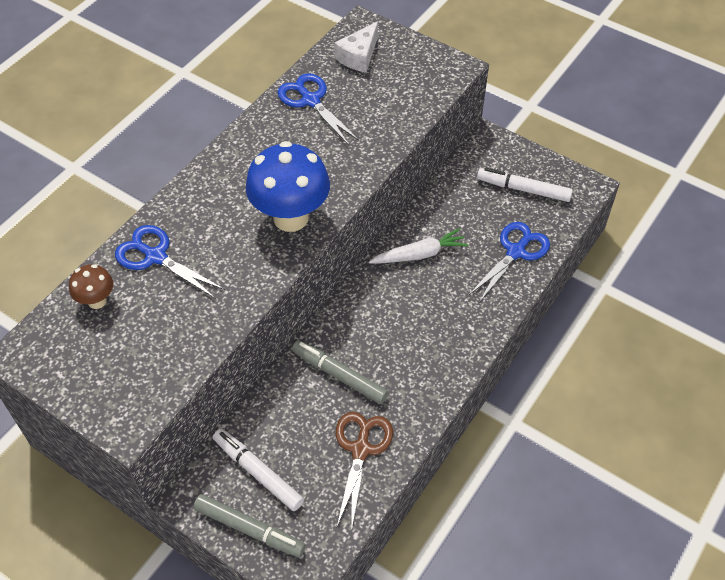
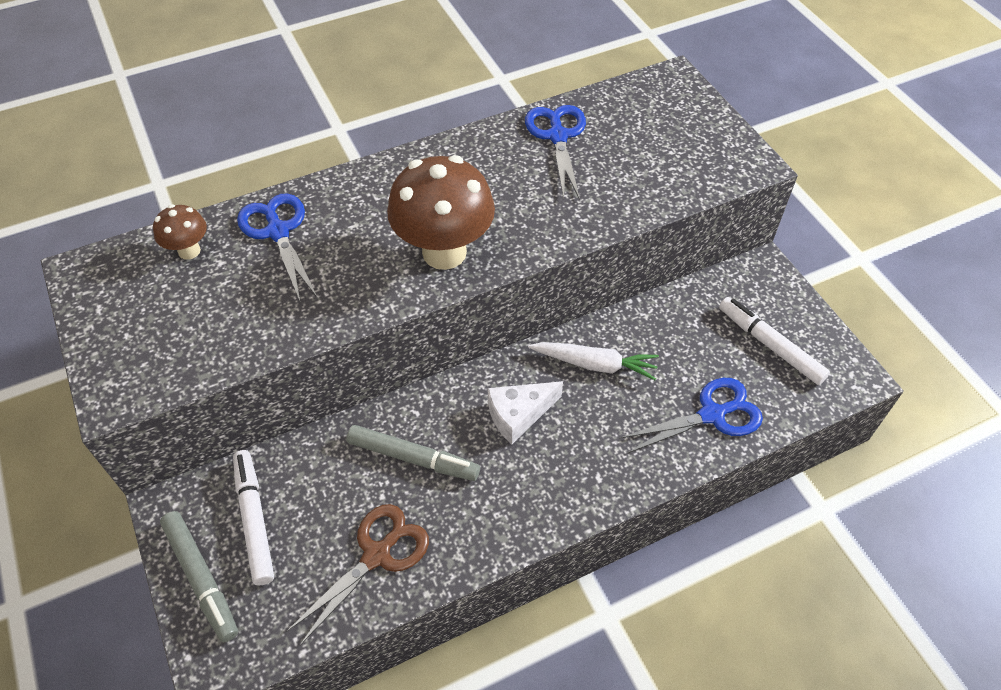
camera: 30 degrees right, 0 degrees up
blue mushroom [245,141,330,232] -> brown mushroom [387,155,495,270]
grey marker [292,340,388,404] -> grey marker turned 135 degrees clockwise [347,425,480,481]
white cheese [334,21,378,73] -> white cheese moved to [488,381,563,444]

